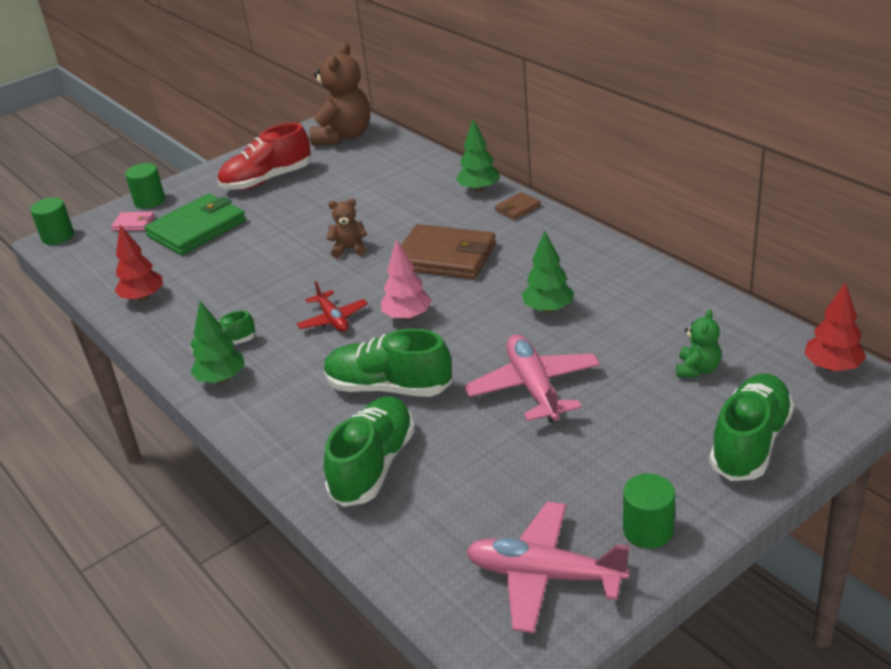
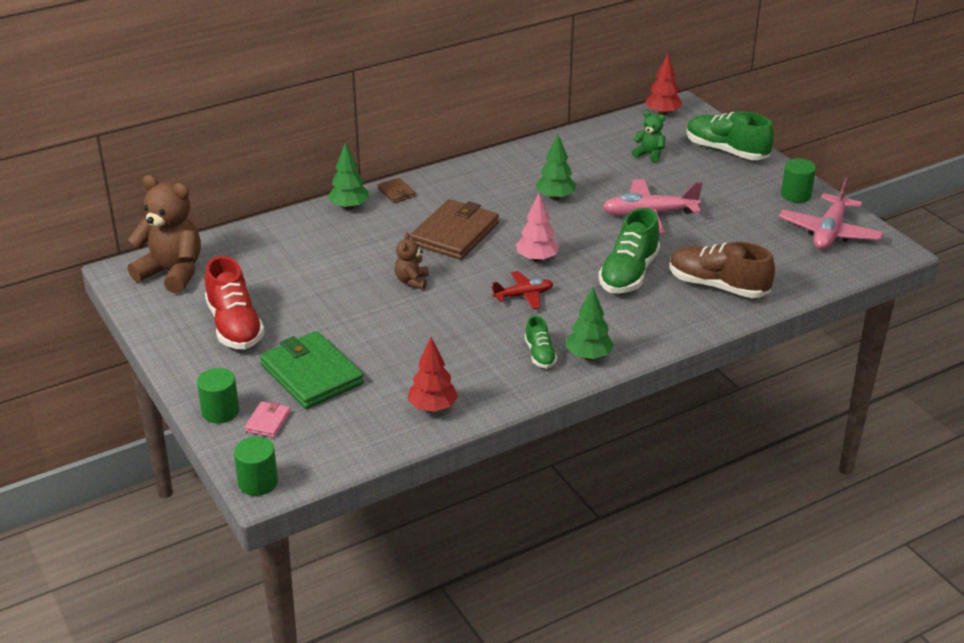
camera: 85 degrees left, 0 degrees up
green shoe [324,396,415,507] -> brown shoe [669,242,775,298]

